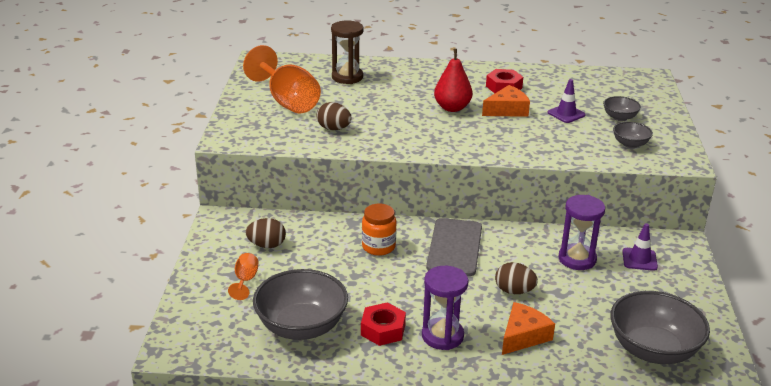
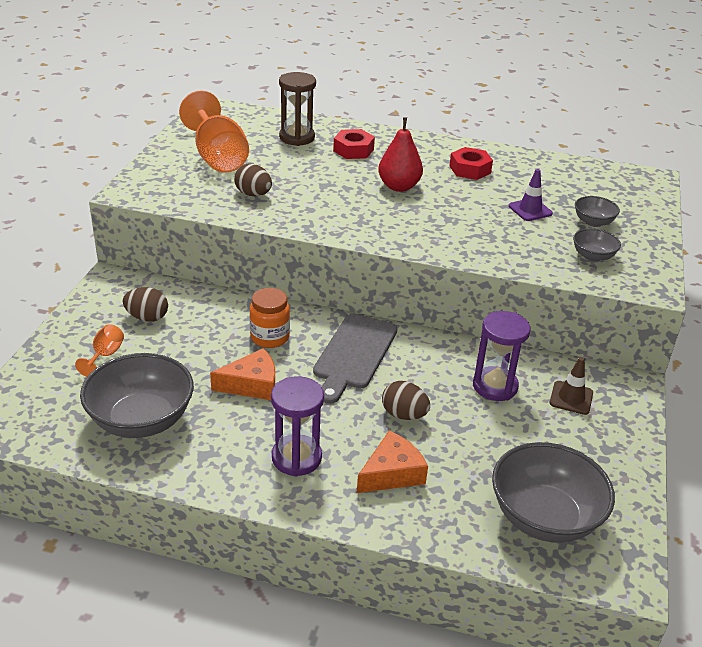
camera: 10 degrees right, 5 degrees up
red nut [361,302,406,346] -> red nut moved to [333,129,375,159]
orange cheese [482,85,530,117] -> orange cheese moved to [210,348,275,400]
purple traffic cone [622,223,658,271] -> brown traffic cone [550,357,593,415]

